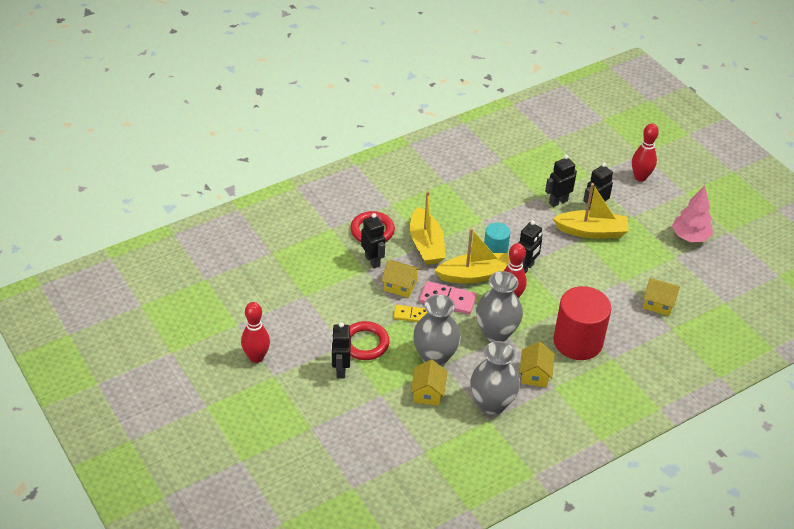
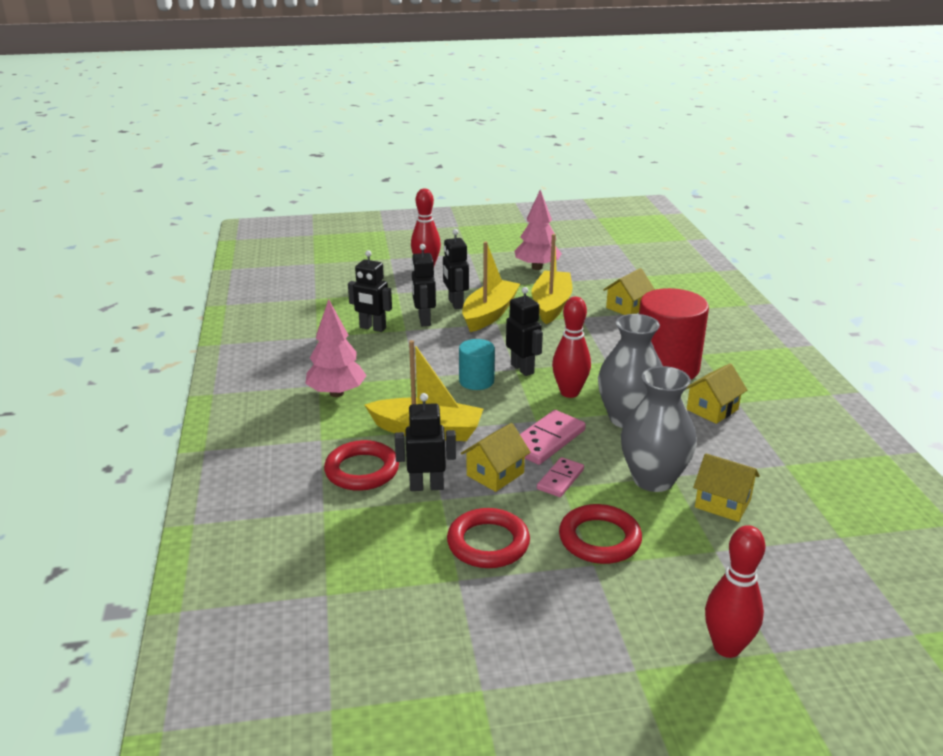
camera: 65 degrees left, 15 degrees down
red bowling pin [241,302,270,363] -> red bowling pin moved to [705,525,766,658]
black robot [331,322,351,378] -> black robot moved to [348,250,392,332]
yellow domino [393,305,428,322] -> pink domino [537,457,584,497]
yellow boat [434,228,510,283] -> yellow boat moved to [531,234,572,324]
grey vase [471,341,520,415] -> none
yellow house [519,342,555,387] -> yellow house turned 75 degrees counterclockwise [685,363,747,424]
none -> pink tree [305,299,367,397]
none -> red ring [447,508,530,568]

